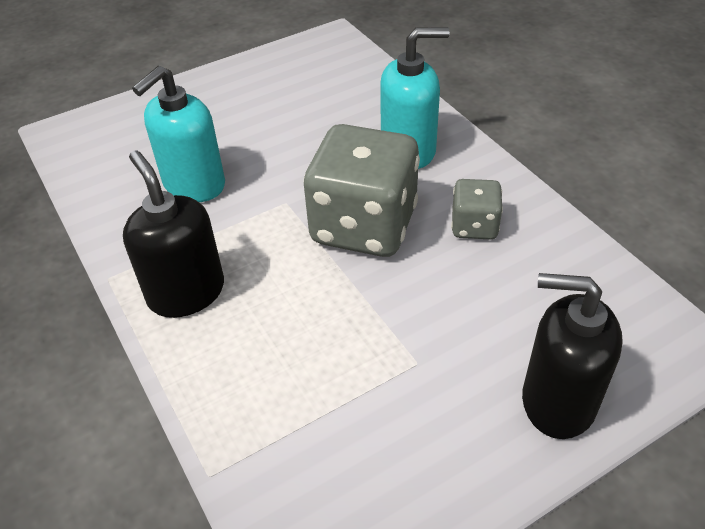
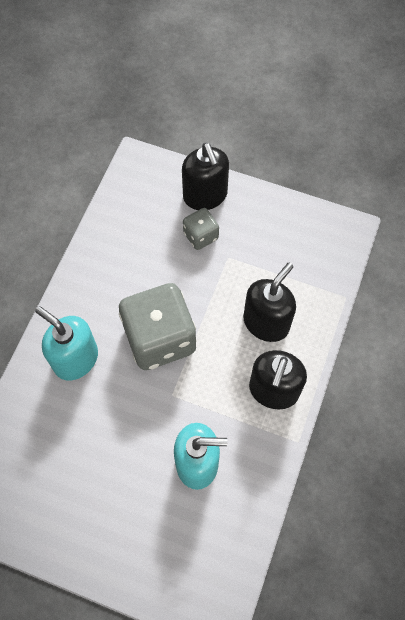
camera: 130 degrees left, 20 degrees up
grey dice [451,179,503,240] -> grey dice moved to [183,208,219,250]
none -> black soap dispenser [243,263,296,342]

